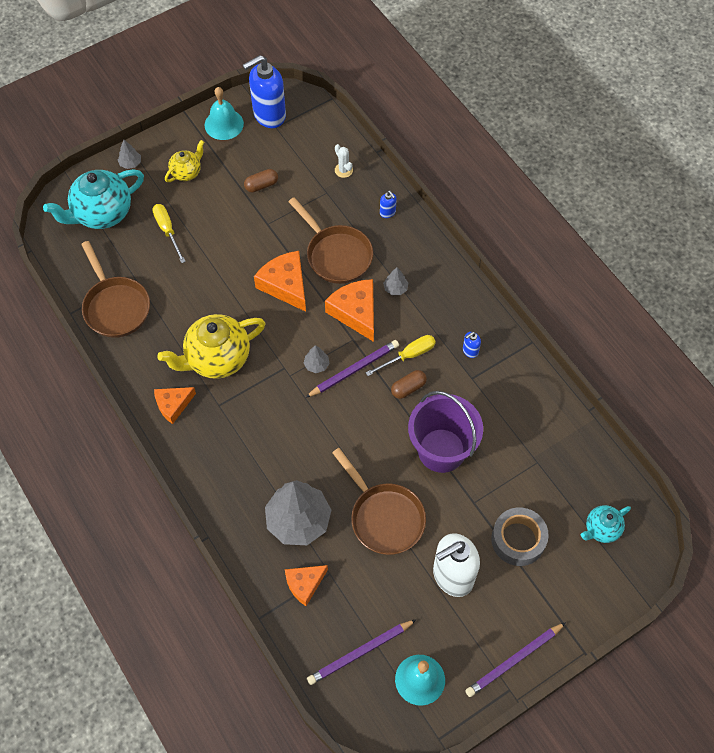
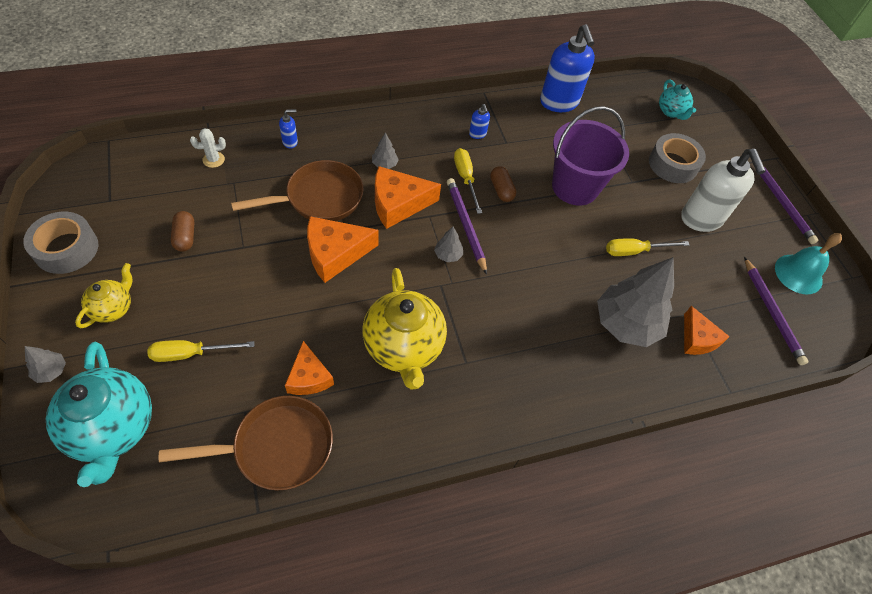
camera: 80 degrees left, 5 degrees down
orange cheese [154,387,196,424] -> orange cheese moved to [285,341,334,395]
yellow teapot [165,140,204,182] -> yellow teapot turned 60 degrees clockwise [75,263,133,328]
turquoise bell [205,87,244,140] -> grey tape [23,212,98,274]
blue soap dispenser [243,55,286,128] -> blue soap dispenser moved to [540,24,595,112]
brown pan [332,448,426,555] -> yellow screwdriver [606,238,690,256]

